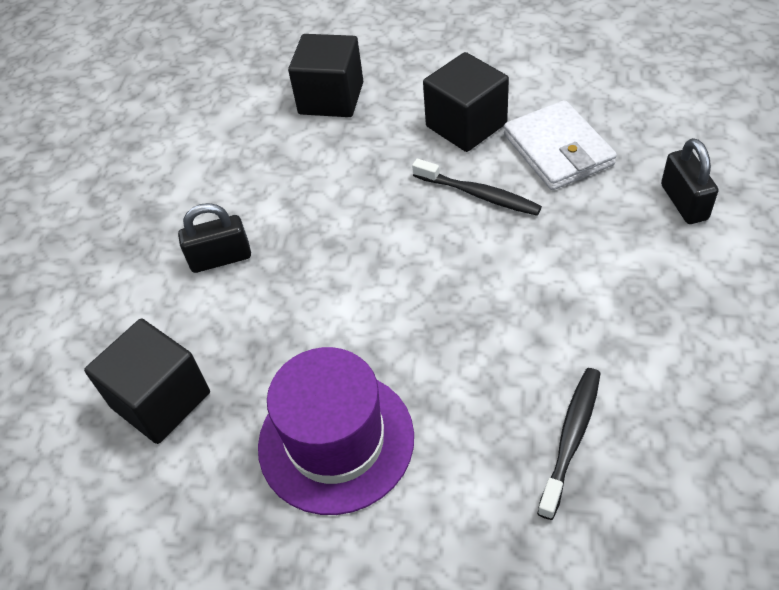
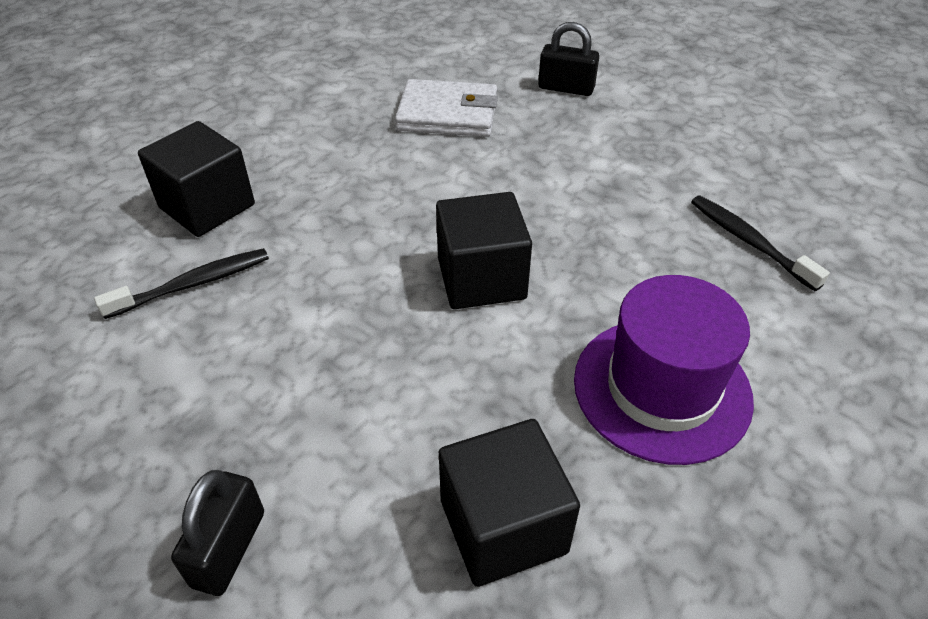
camera: 65 degrees left, 5 degrees down
black padlock [178,203,251,273] -> black padlock moved to [171,470,264,596]
black toothbrush [412,159,542,216] -> black toothbrush moved to [94,248,269,319]
black cube [423,52,509,152] -> black cube moved to [436,192,532,309]

